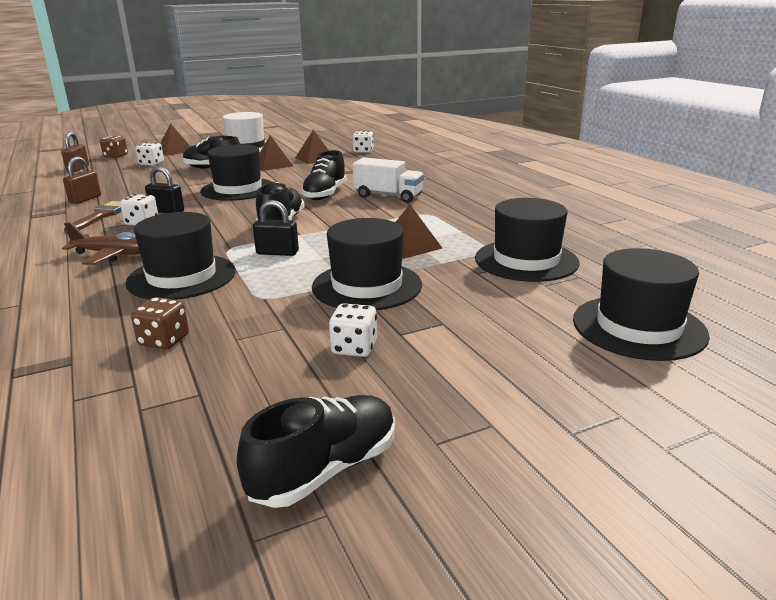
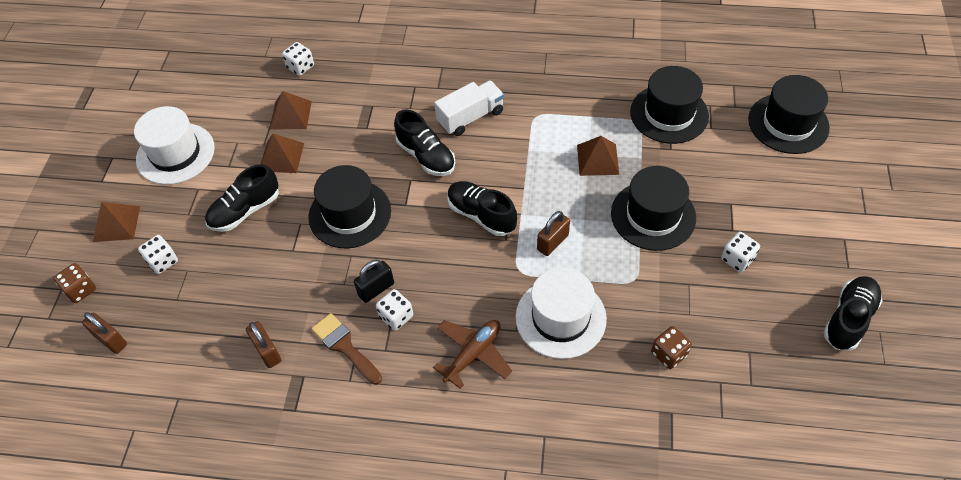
camera: 55 degrees left, 30 degrees up
black hat [125,212,236,300] -> white hat [515,267,607,359]
black shoe [237,395,395,508] -> black shoe turned 45 degrees clockwise [823,276,883,351]
black padlock [253,200,299,256] -> brown padlock [537,211,570,256]

